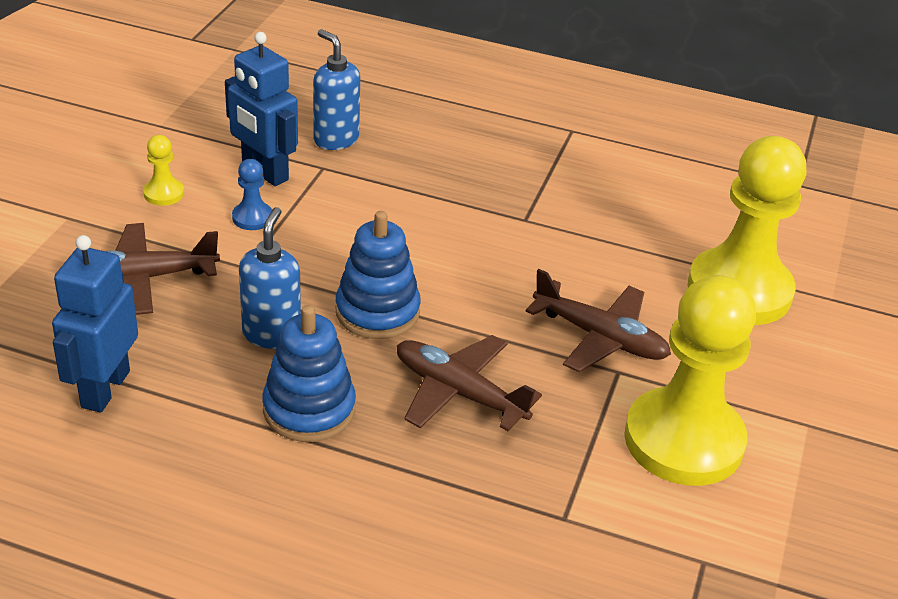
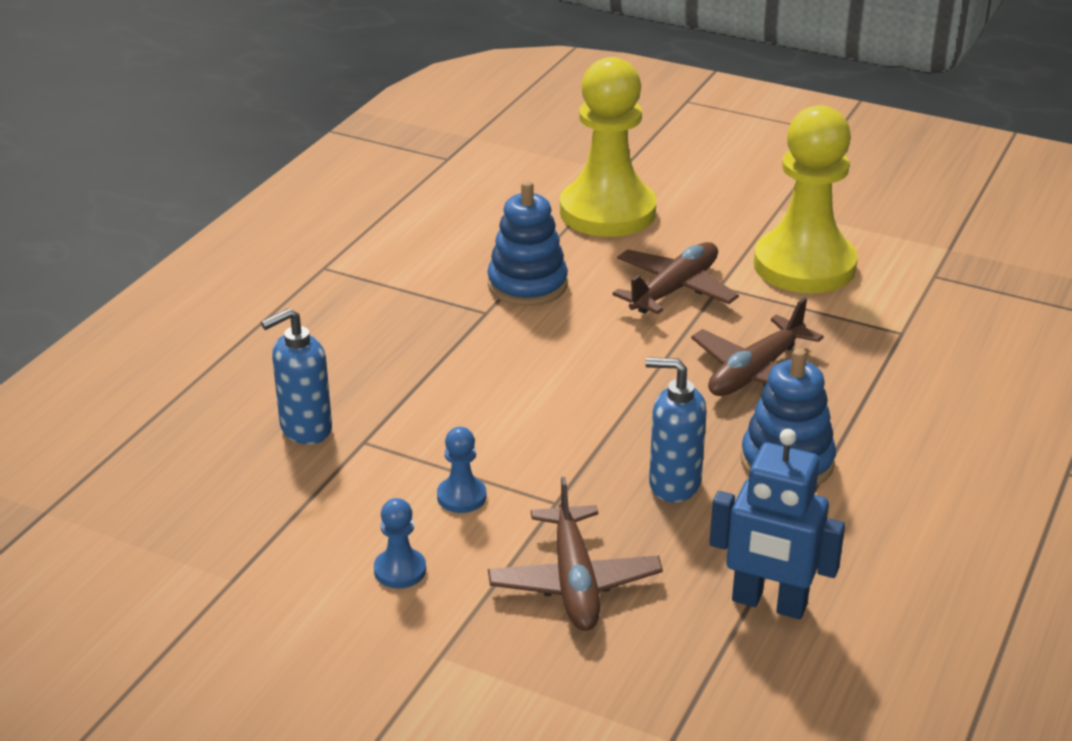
camera: 80 degrees left, 5 degrees down
yellow pawn [143,135,184,206] -> blue pawn [374,498,426,589]
blue robot [225,32,298,186] -> none
blue stacking toy [336,211,421,339] -> blue stacking toy moved to [488,181,568,306]

